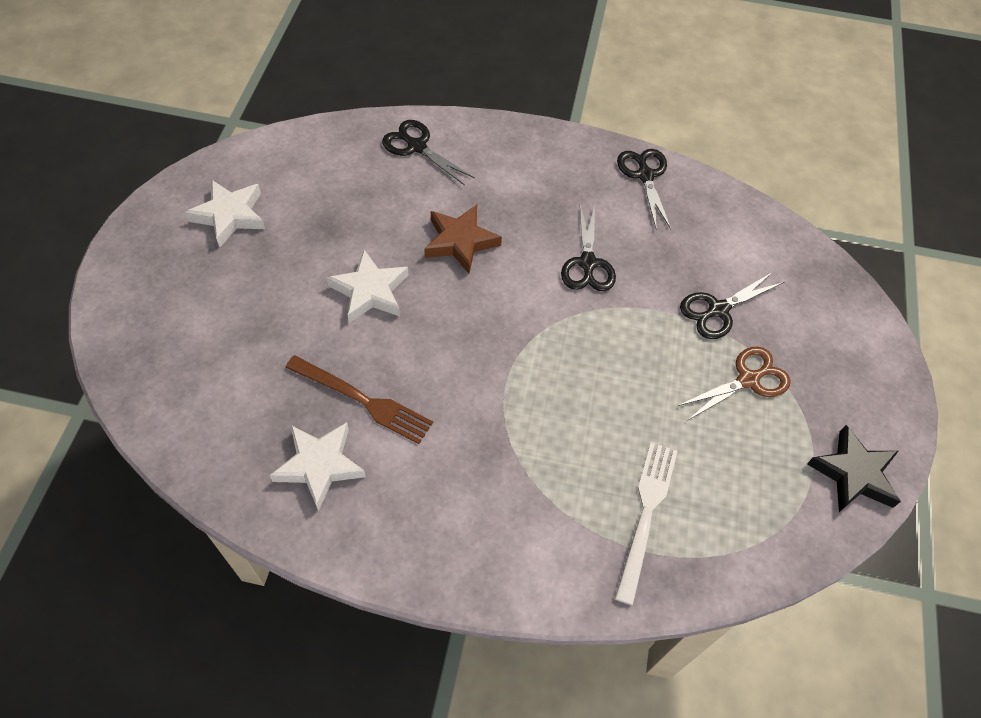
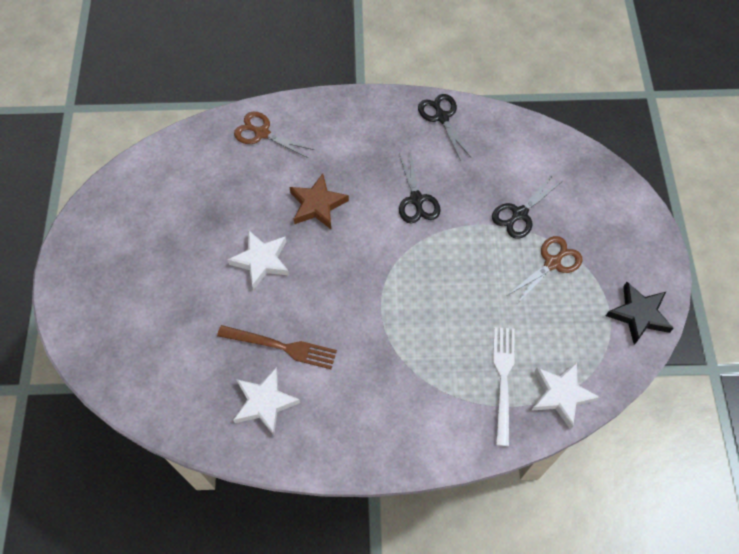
camera: 10 degrees left, 5 degrees up
white star [185,180,265,247] -> white star moved to [531,362,600,429]
black scissors [382,120,475,186] -> brown scissors [234,112,314,158]

